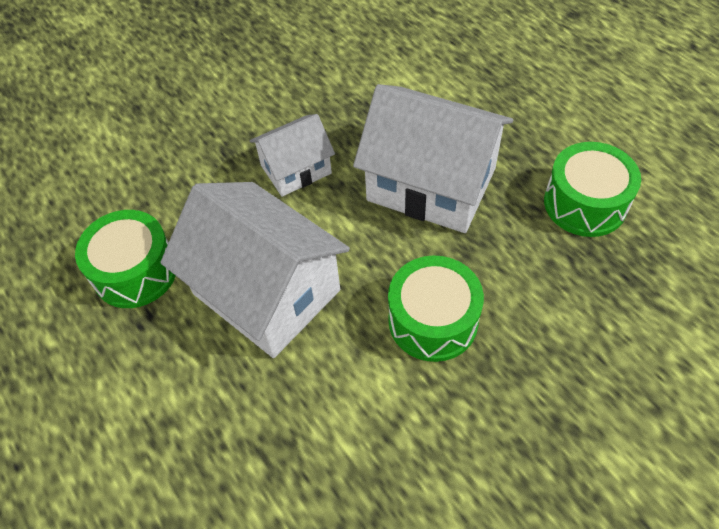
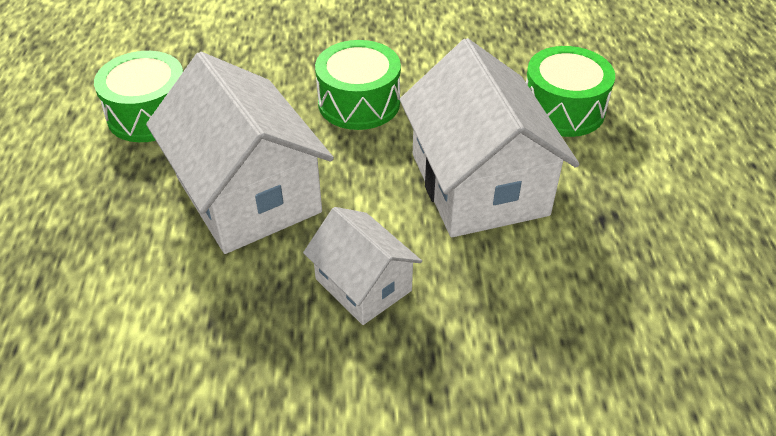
camera: 150 degrees left, 10 degrees down
green drum [75,210,176,308] -> green drum moved to [526,46,615,137]
white house [250,114,335,197] -> white house turned 45 degrees clockwise [303,207,422,325]

